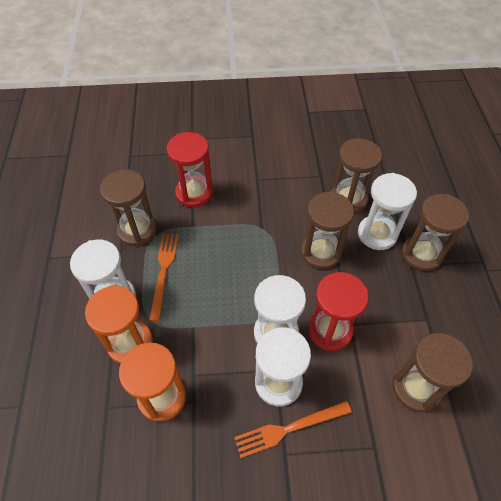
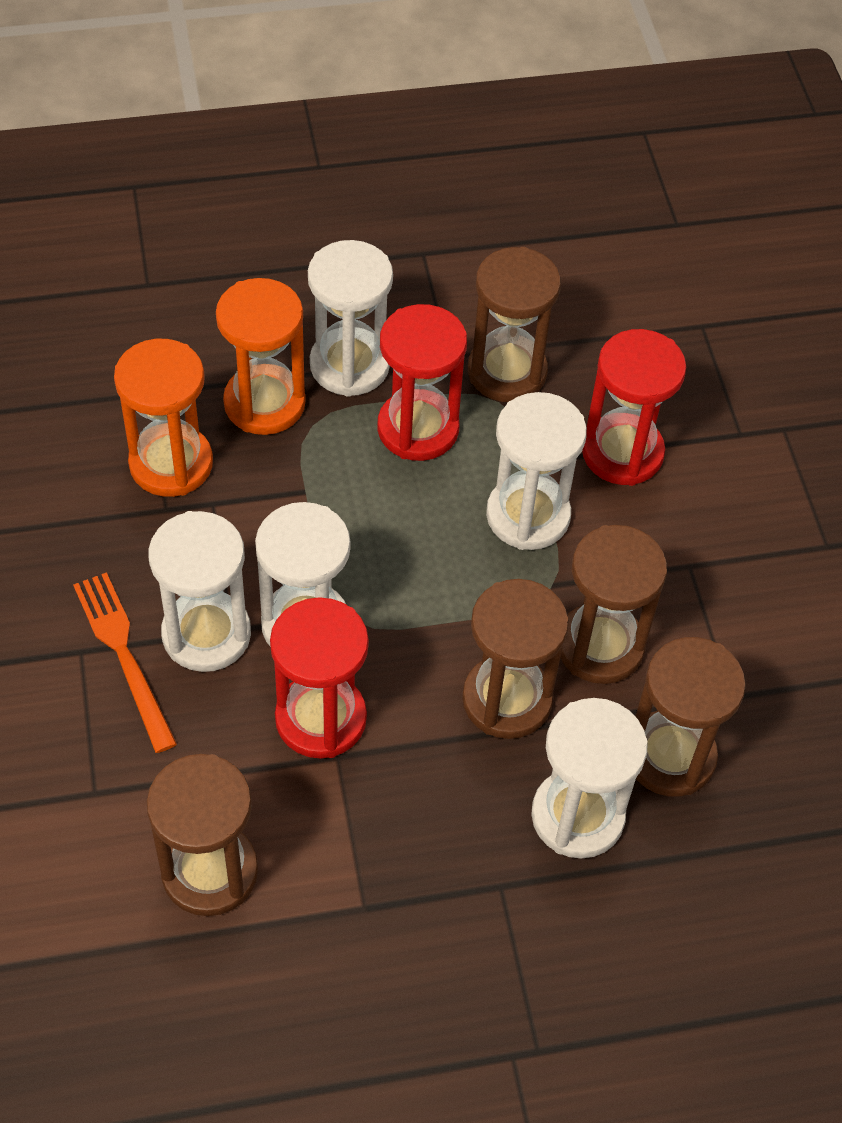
camera: 80 degrees right, 0 degrees up
orange fork [149,233,179,321] -> red hourglass [377,304,467,461]
brown hourglass [402,194,469,271] -> brown hourglass moved to [560,525,667,684]
none -> white hourglass [486,392,587,550]

